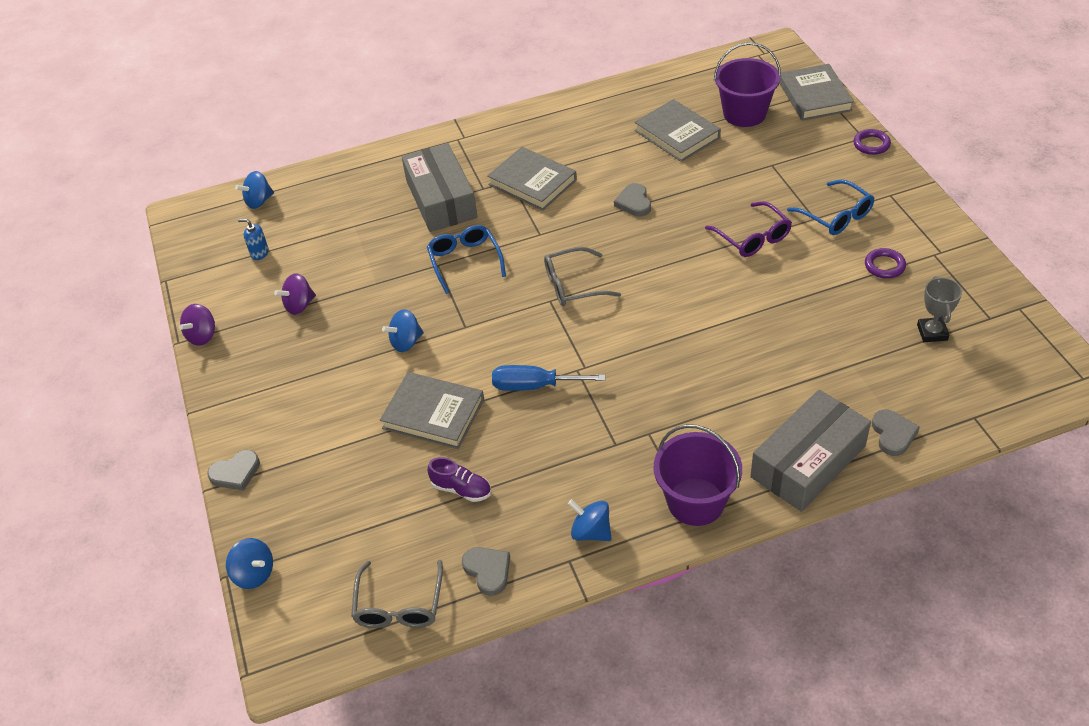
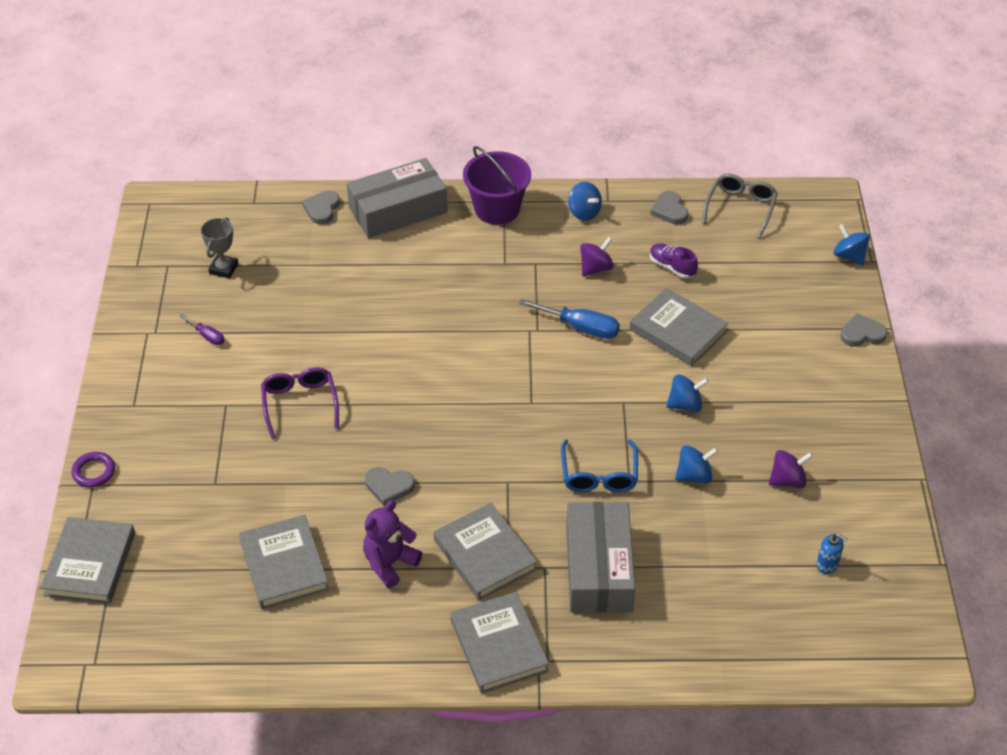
camera: 165 degrees left, 0 degrees up
purple spinning top [179,304,215,346] -> purple spinning top moved to [580,237,614,276]
blue spinning top [235,171,274,209] -> blue spinning top moved to [675,445,718,484]
grey glasses [544,247,621,306] -> none
grey heart [614,183,651,217] -> grey heart turned 90 degrees clockwise [365,467,415,506]
purple bucket [714,42,781,127] -> none
blue glasses [787,179,874,235] -> none
purple ring [865,248,906,279] -> purple screwdriver [179,314,225,345]
none -> purple teddy bear [363,500,422,588]
none -> grey book [451,592,549,694]

